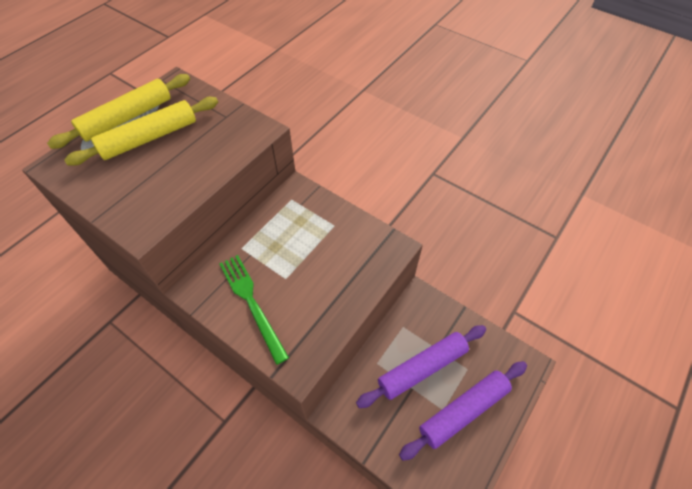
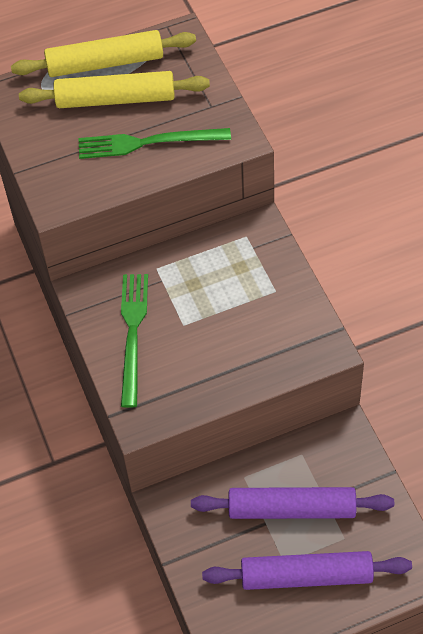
camera: 35 degrees right, 0 degrees up
none -> green fork [79,128,231,159]

